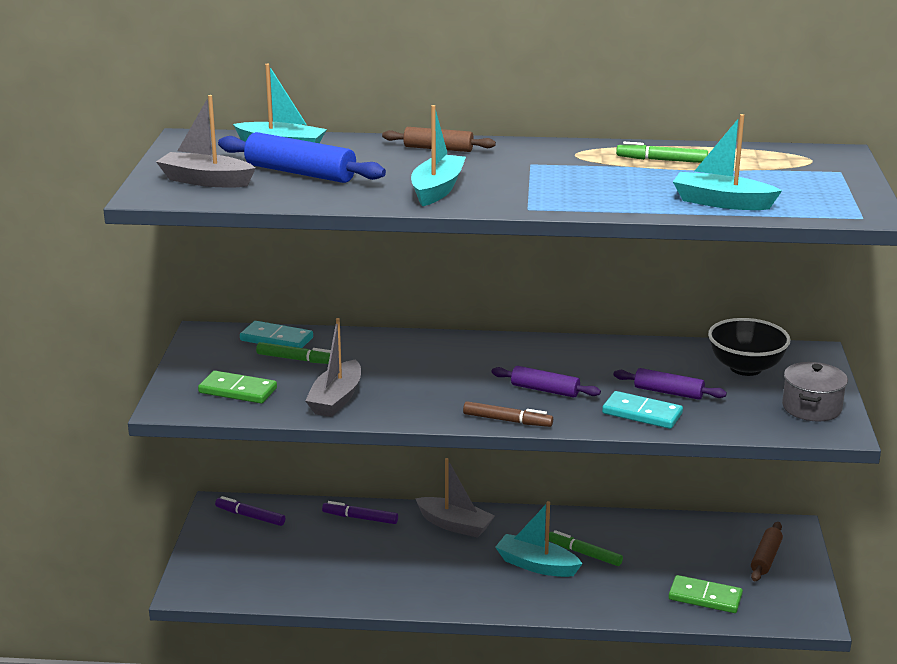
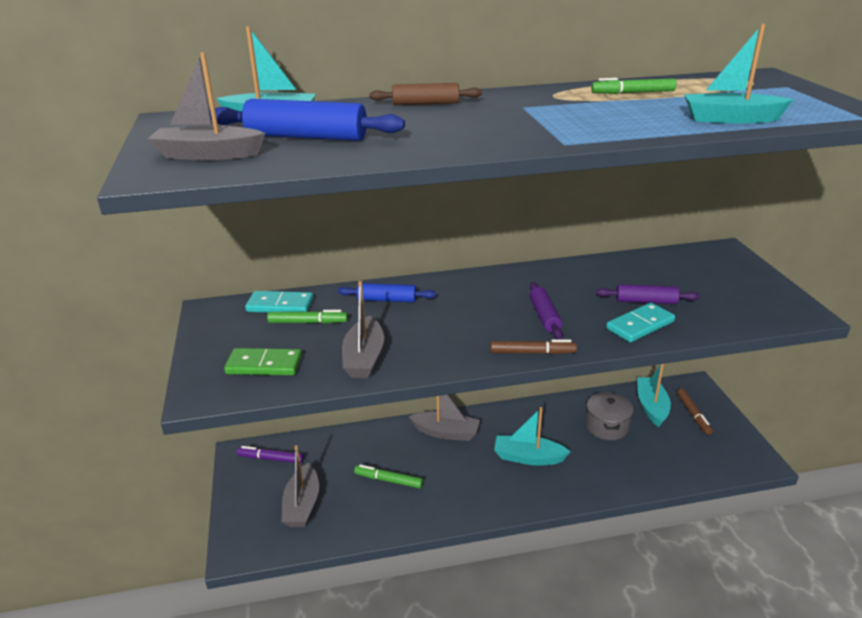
camera: 15 degrees left, 5 degrees up
purple marker [322,501,398,524] -> none
turquoise boat [411,105,466,206] -> turquoise boat moved to [637,364,671,427]
purple rolling pin [492,366,601,398] -> purple rolling pin turned 75 degrees clockwise [529,282,563,339]
green marker [549,530,623,566] -> green marker moved to [354,464,423,488]
turquoise domino [602,391,683,429] -> turquoise domino turned 45 degrees counterclockwise [606,303,675,342]
green domino [669,575,743,613] -> none
black bowl [708,318,790,376] -> none
brown rolling pin [751,522,783,581] -> brown marker [677,388,713,435]
grey pot [782,362,848,422] -> grey pot moved to [586,392,634,440]
none -> grey boat [282,445,319,527]
none -> blue rolling pin [338,283,436,302]

